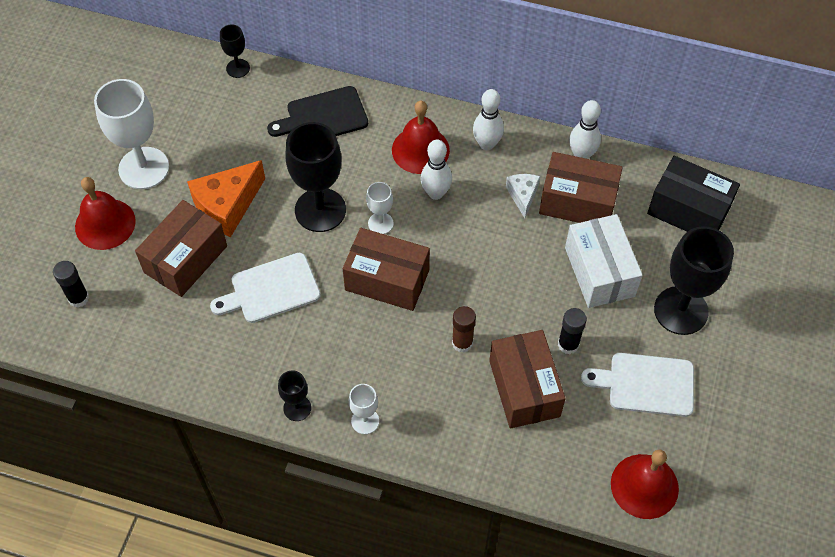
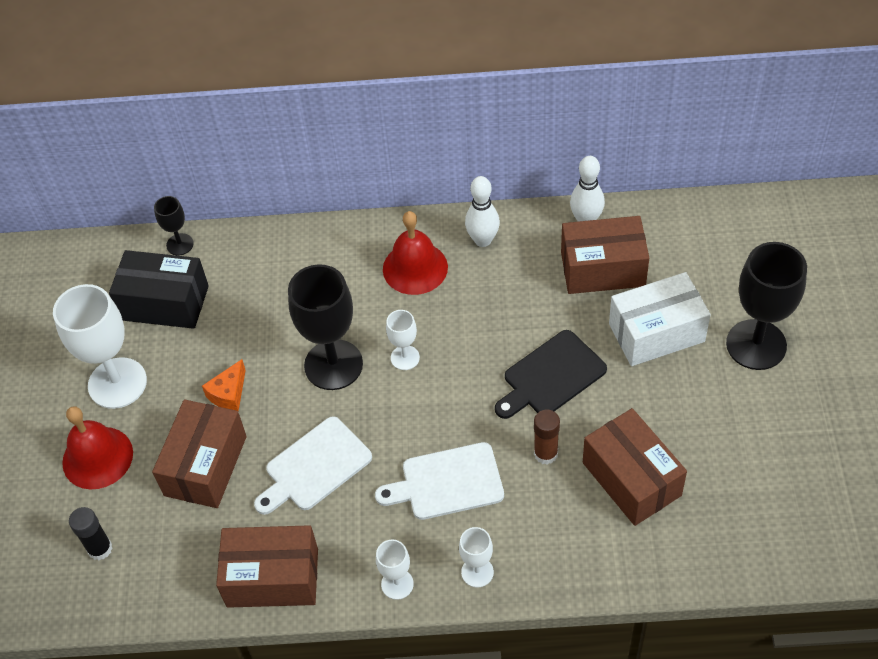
camera: 15 degrees left, 5 degrees down
orange cheese [187,160,265,237] -> orange cheese [202,359,246,411], size x0.55
black cutting board [267,86,368,137] -> black cutting board moved to [495,330,607,419]
black goblet [278,370,311,421] -> white goblet [376,539,414,600]
brown box [343,228,430,311] -> brown box moved to [216,525,318,608]
white bowling pin [420,140,452,200] -> none
white cheese [506,174,540,218] -> none
black glue stick [558,308,587,354] -> none
white box [565,214,643,308] -> white box turned 75 degrees counterclockwise [609,272,711,366]
white cutting board [581,353,694,417] -> white cutting board moved to [375,442,504,520]
red bell [611,450,679,519] -> none
black box [647,156,740,231] -> black box moved to [109,250,209,329]

